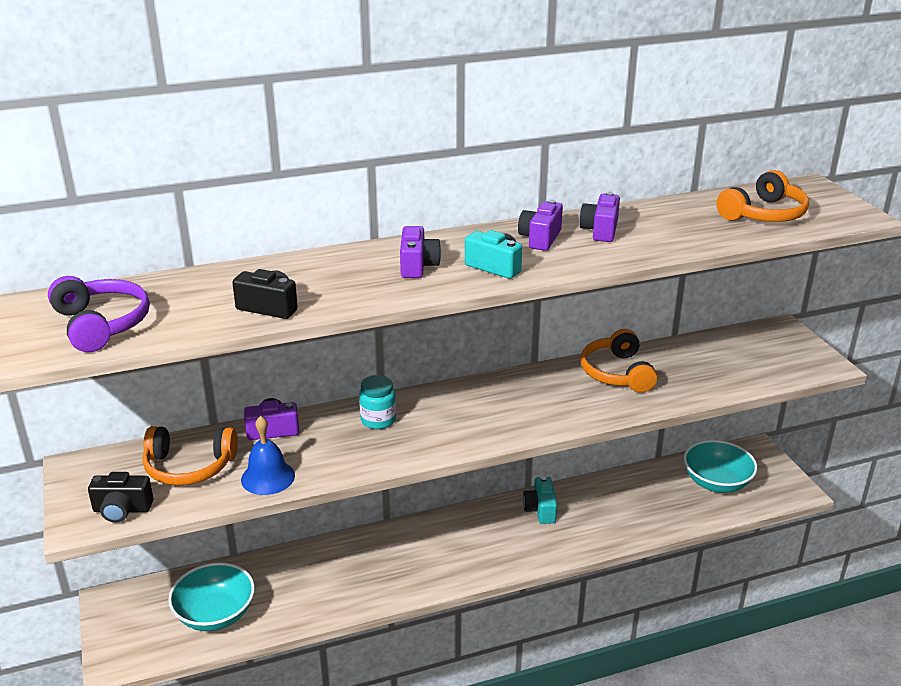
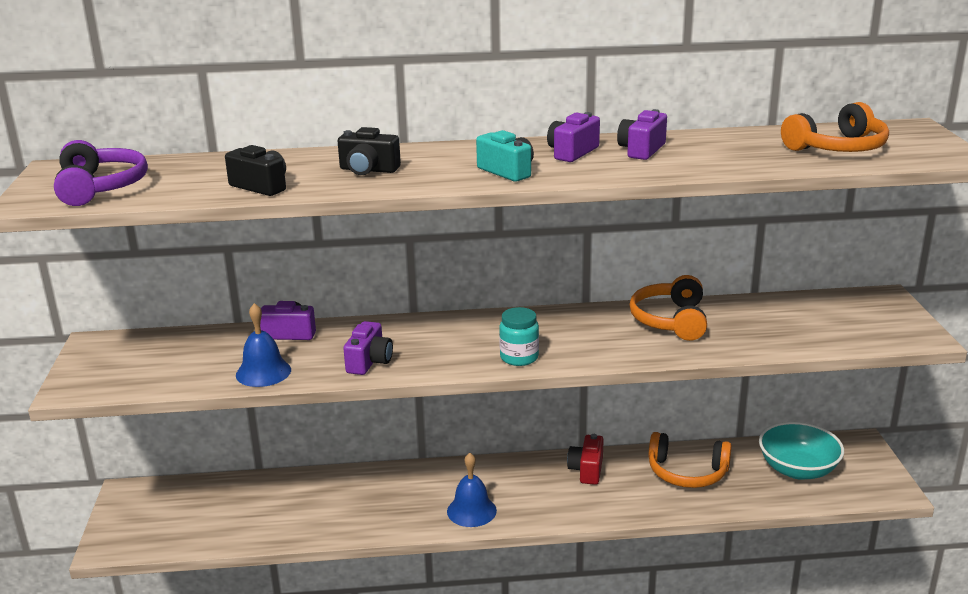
camera: 15 degrees right, 5 degrees down
black camera [88,472,154,523] -> black camera moved to [338,127,401,175]
orange headphones [142,426,238,486] -> orange headphones moved to [649,432,732,488]
turquoise bowl [168,562,255,631] -> none
turquoise jar [359,375,396,429] -> turquoise jar moved to [499,307,539,366]
purple camera [400,226,441,278] -> purple camera moved to [343,321,393,375]
turquoise camera [523,476,557,524] -> red camera [567,434,604,485]
none -> blue bell [447,453,497,527]

